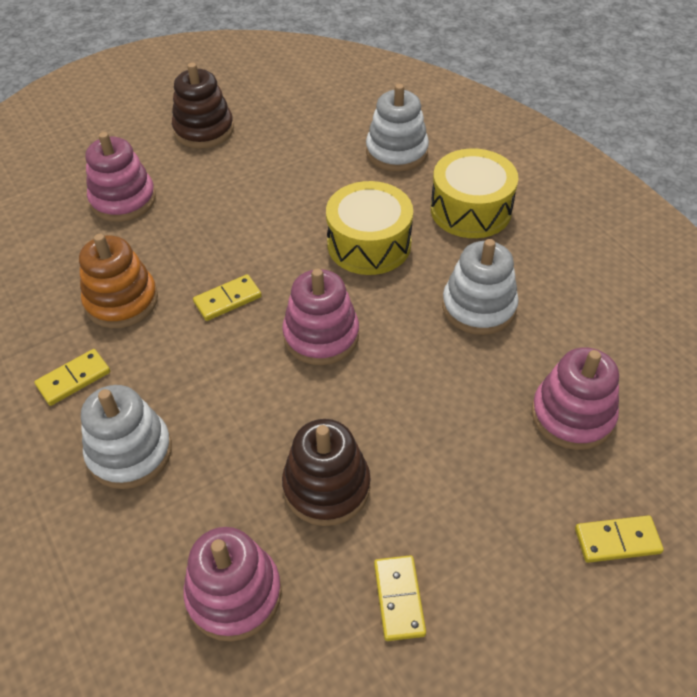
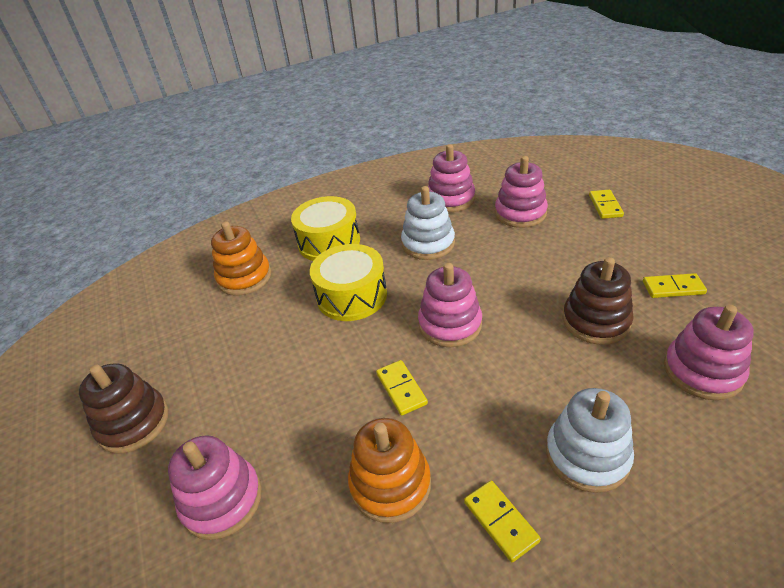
camera: 80 degrees left, 10 degrees down
white stacking toy [366,84,429,172] -> orange stacking toy [211,221,271,296]
none -> pink stacking toy [428,144,475,212]

